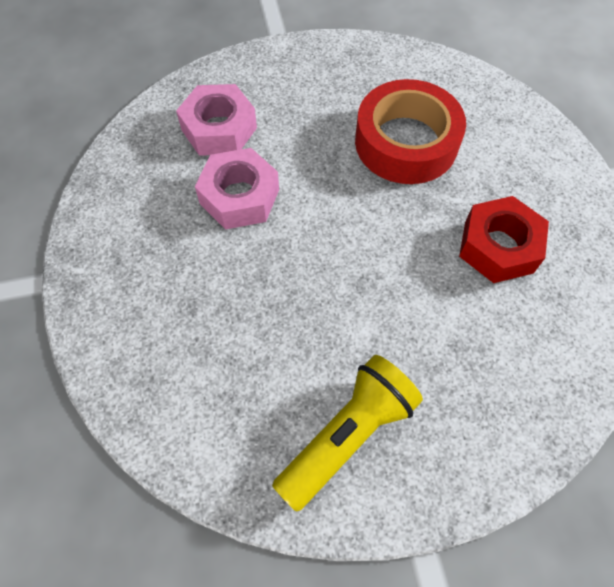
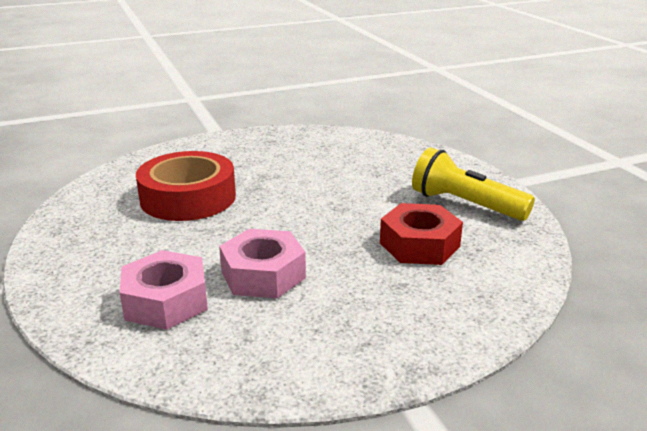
camera: 100 degrees left, 35 degrees down
red nut [459,196,549,283] -> red nut moved to [380,203,463,265]

